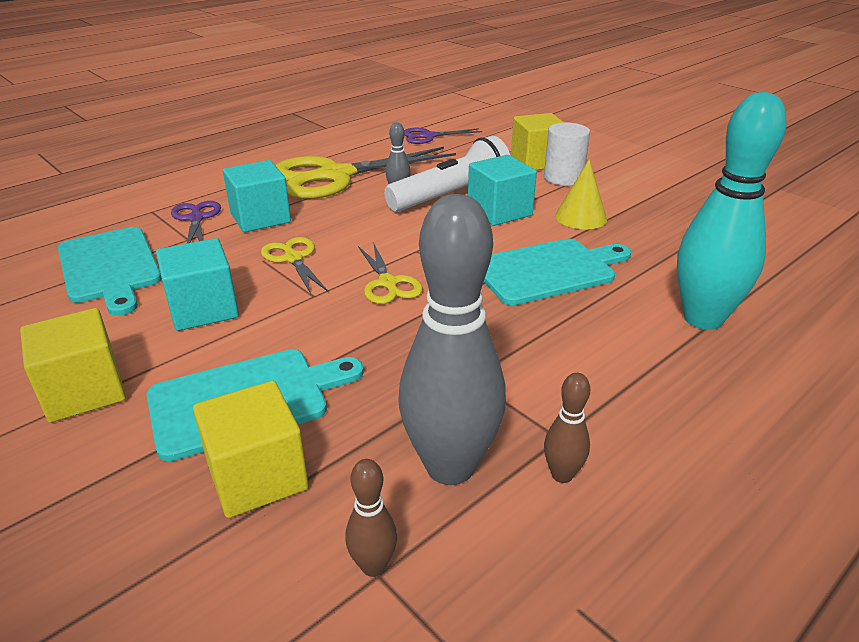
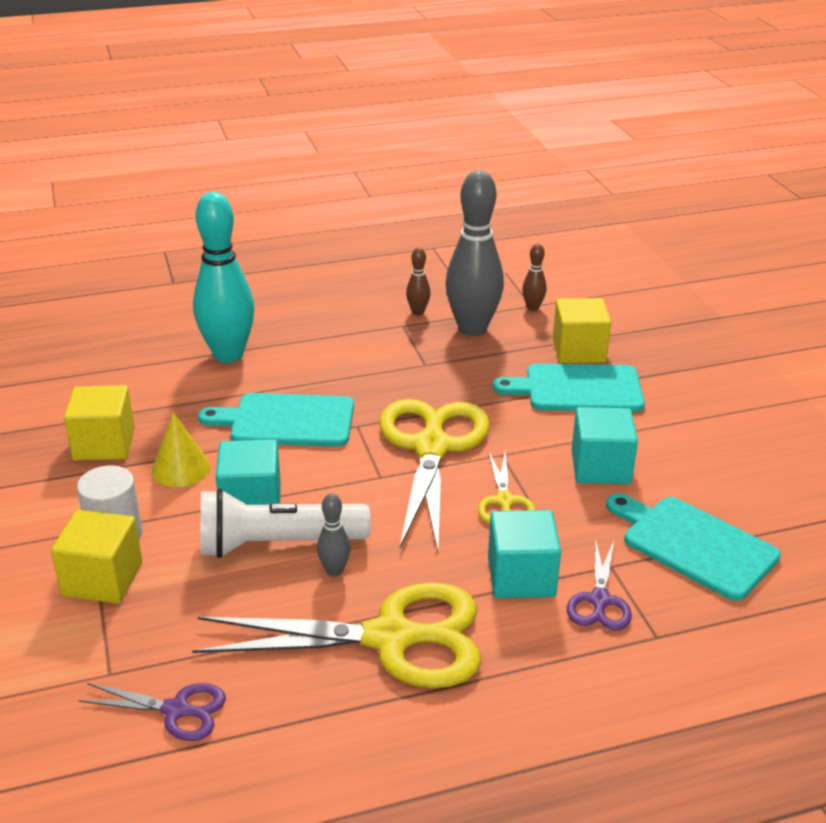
camera: 155 degrees left, 0 degrees up
yellow cube [20,308,126,423] -> yellow cube moved to [64,385,135,461]
turquoise cutting board [58,227,162,316] -> turquoise cutting board turned 45 degrees counterclockwise [606,493,781,601]
yellow scissors [358,242,423,304] -> yellow scissors [379,399,490,551], size x2.09

